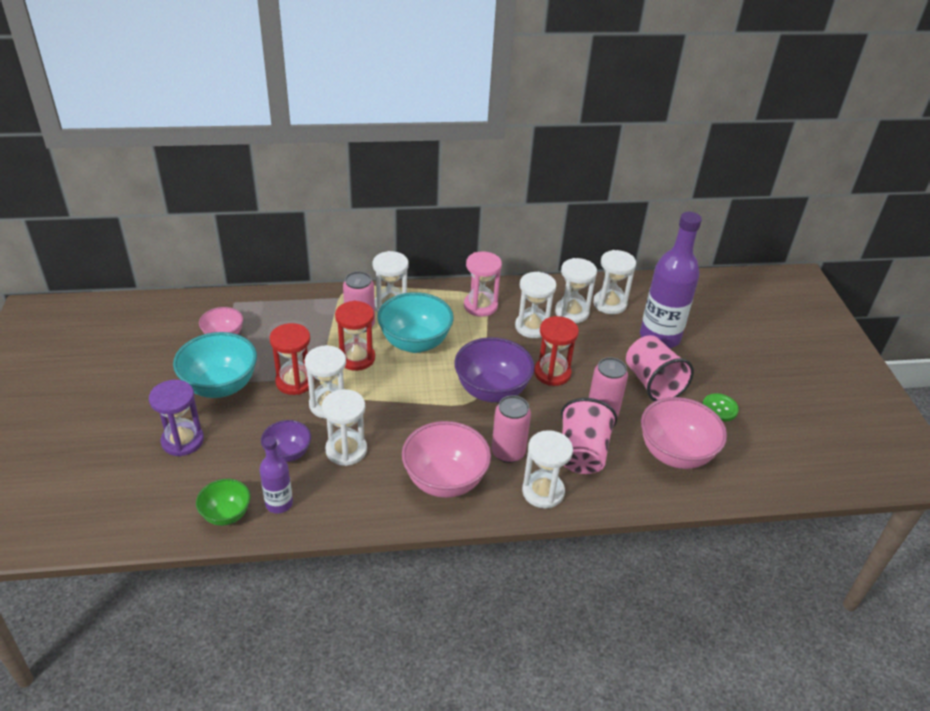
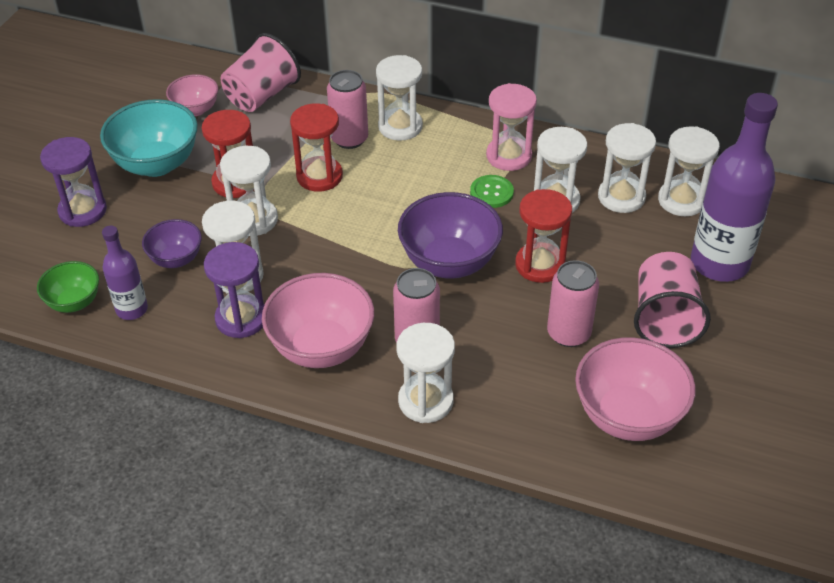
camera: 30 degrees right, 5 degrees up
turquoise bowl [377,292,454,353] -> none
pink cup [561,398,617,474] -> pink cup moved to [221,33,301,112]
green button [702,393,739,422] -> green button moved to [470,175,514,208]
none -> purple hourglass [204,242,264,338]

